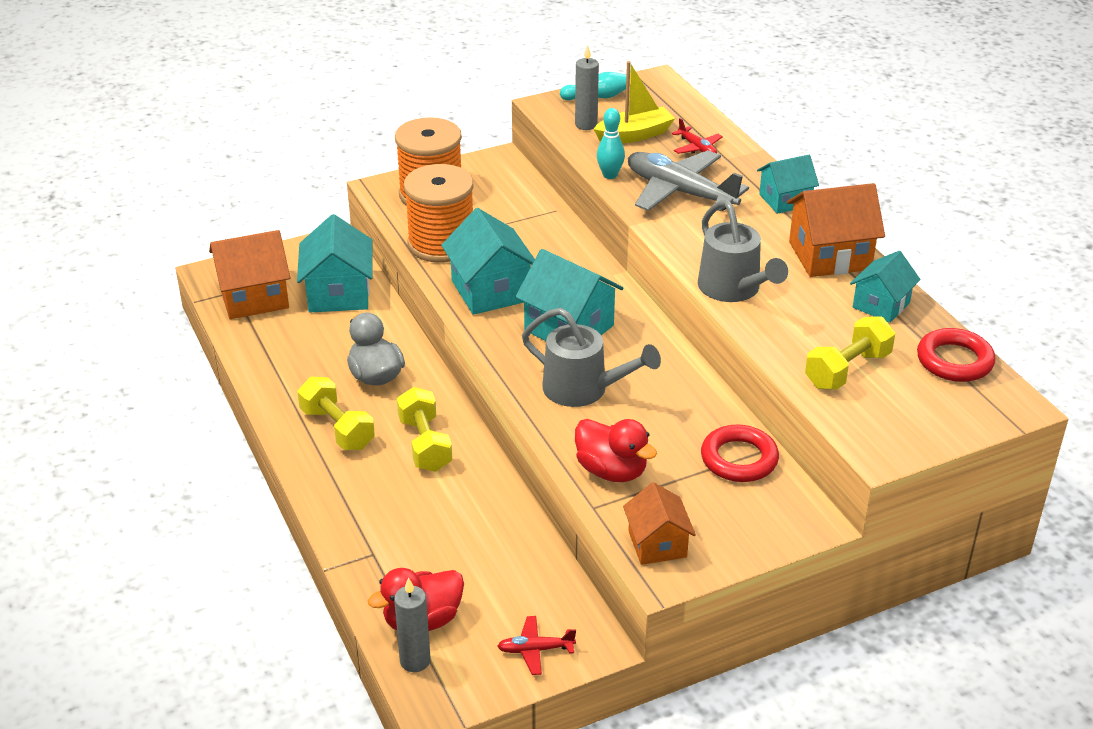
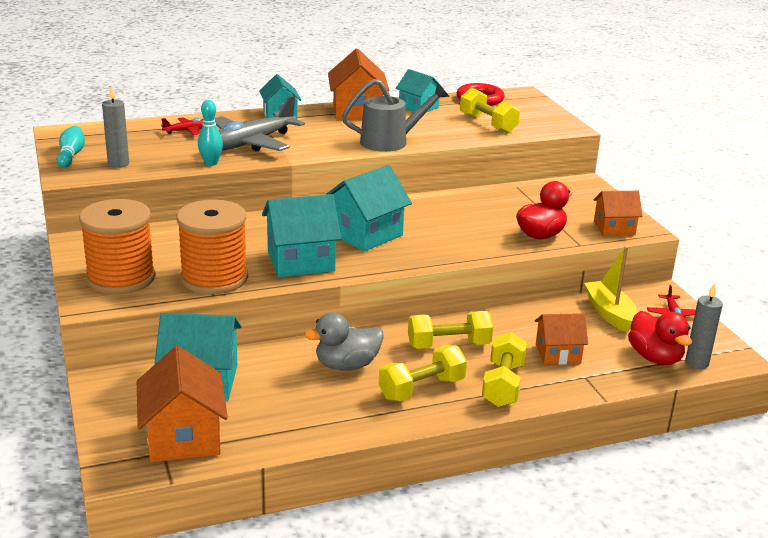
camera: 85 degrees left, 10 degrees down
grey watering can [522,308,661,407] -> none
yellow boat [594,61,675,144] -> yellow boat moved to [584,246,637,332]
red ring [701,425,779,482] -> none
none -> yellow dumbbell [482,332,527,407]
none -> orange house [535,313,588,365]

